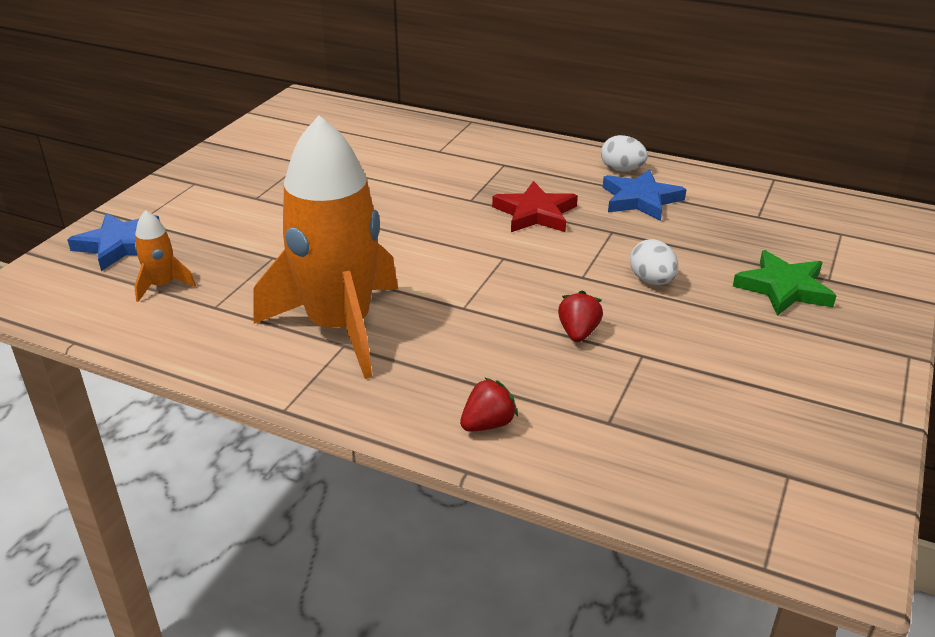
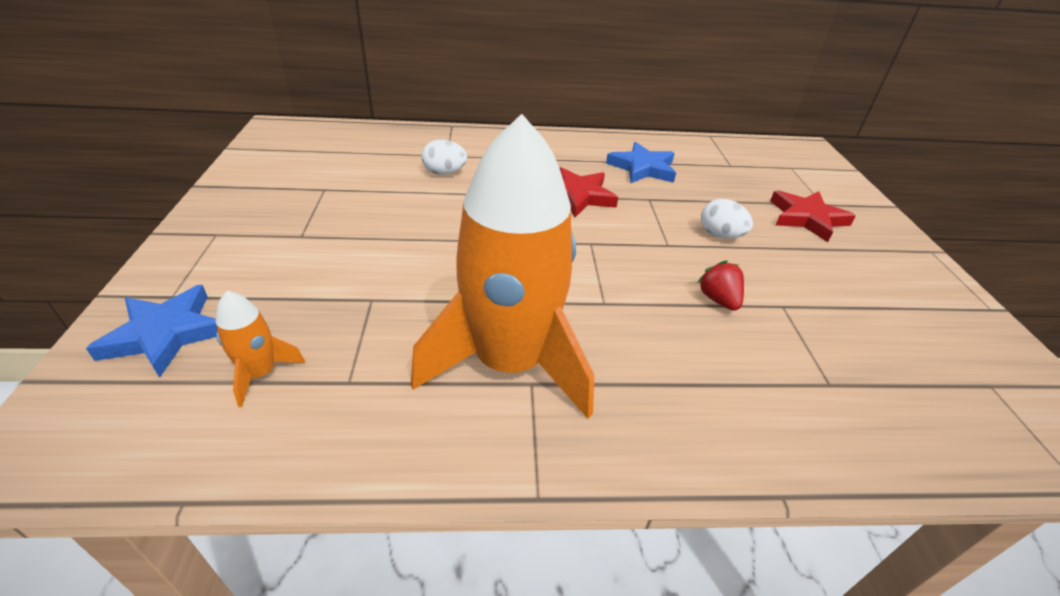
camera: 30 degrees left, 5 degrees up
red strawberry [460,377,518,432] -> none
white egg [601,135,648,172] -> white egg moved to [421,140,467,175]
green star [733,250,837,316] -> red star [770,190,856,242]

